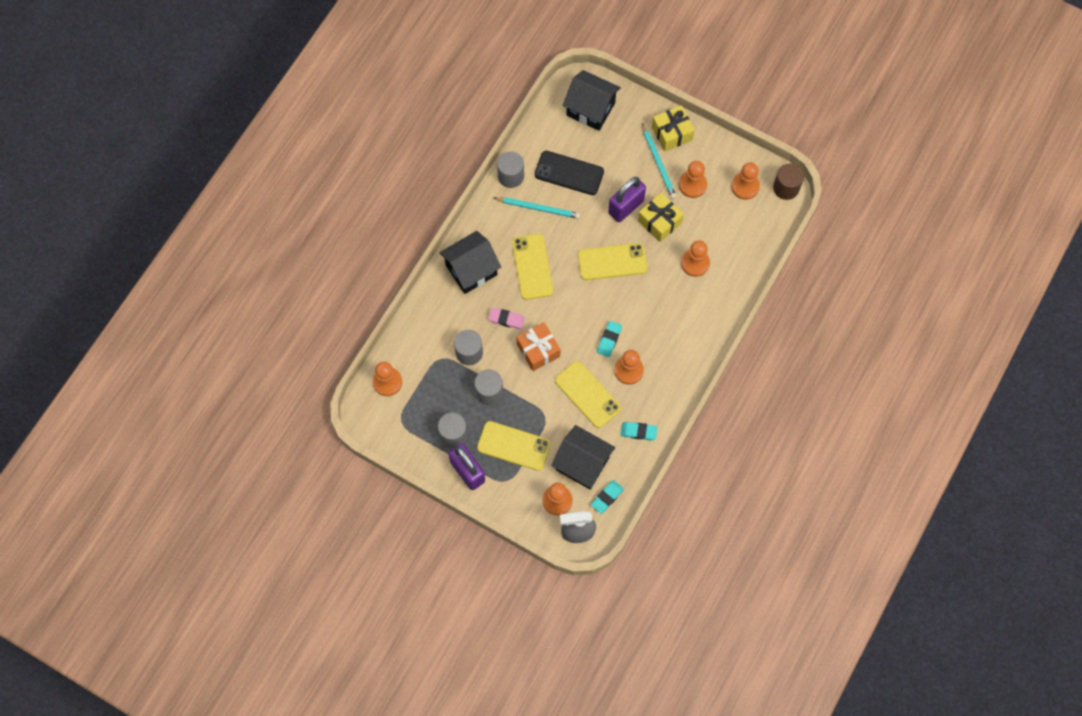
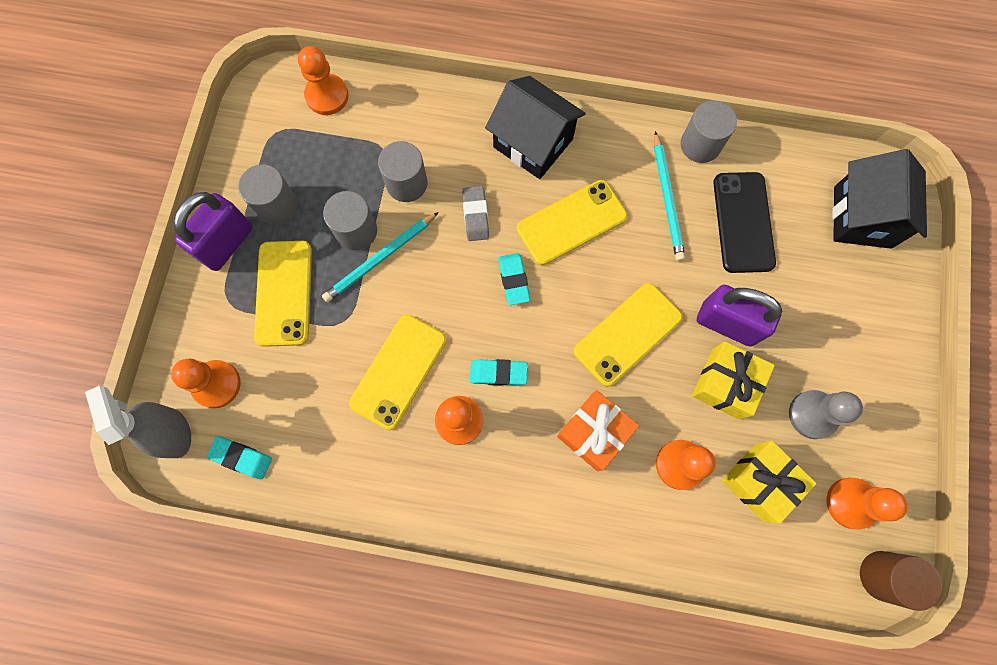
camera: 70 degrees right, 5 degrees up
pink eraser [488,308,525,329] -> grey eraser [462,186,489,241]
orange gift [516,322,561,371] -> orange gift moved to [557,390,639,471]
black house [551,425,615,489] -> none
yellow phone [578,243,647,280] -> yellow phone turned 75 degrees clockwise [574,283,683,387]
turquoise eraser [620,422,657,440] -> turquoise eraser moved to [498,253,530,305]
turquoise pencil [642,123,676,199] -> turquoise pencil moved to [322,212,439,302]
yellow gift [652,105,695,152] -> yellow gift moved to [722,441,817,524]
orange pawn [679,161,707,198] -> grey pawn [789,390,863,439]

